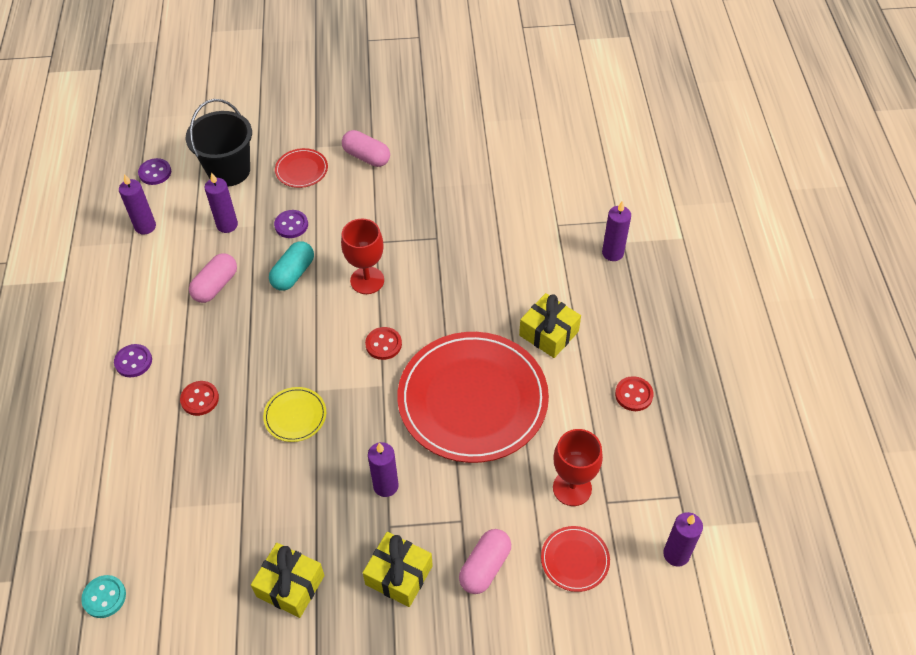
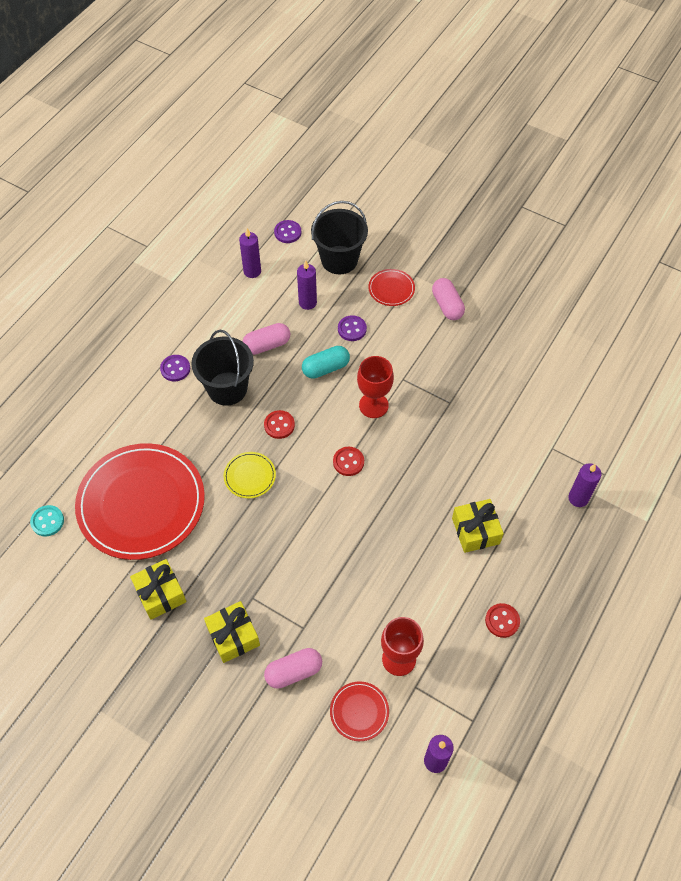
camera: 35 degrees right, 5 degrees up
red button [180,381,219,416] -> red button moved to [264,410,295,439]
purple candle [368,442,399,497] -> none
red plate [397,332,549,463] -> red plate moved to [75,443,205,560]
none -> black bucket [192,330,254,406]

